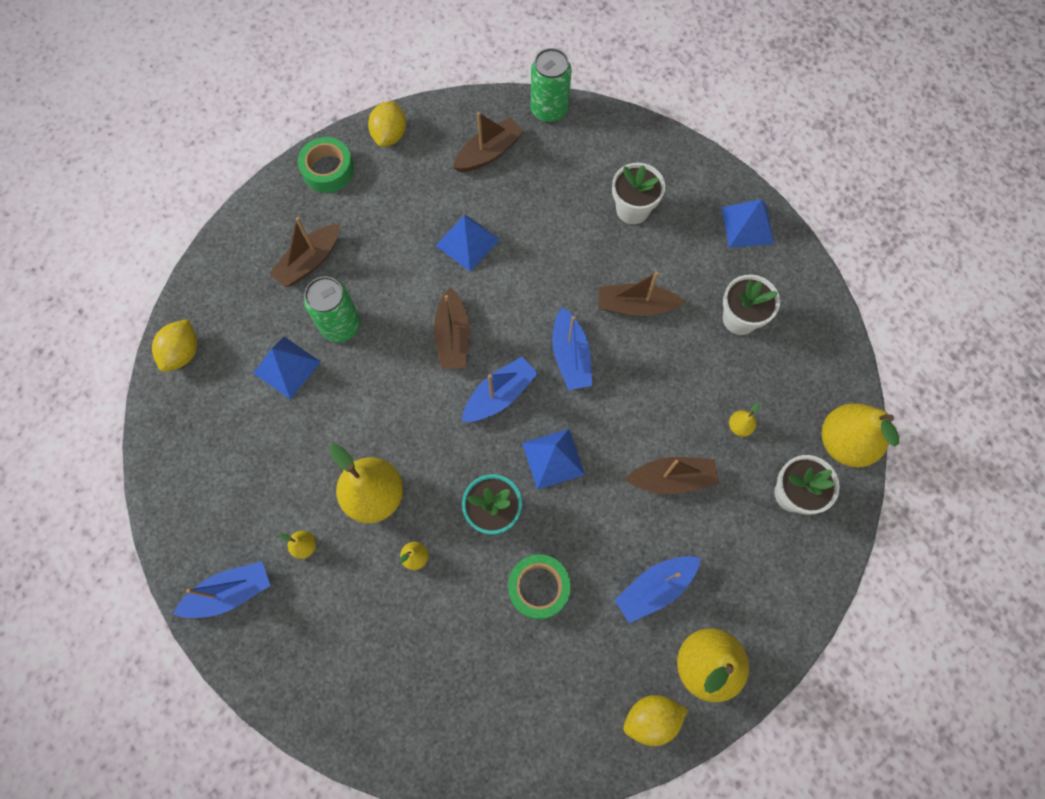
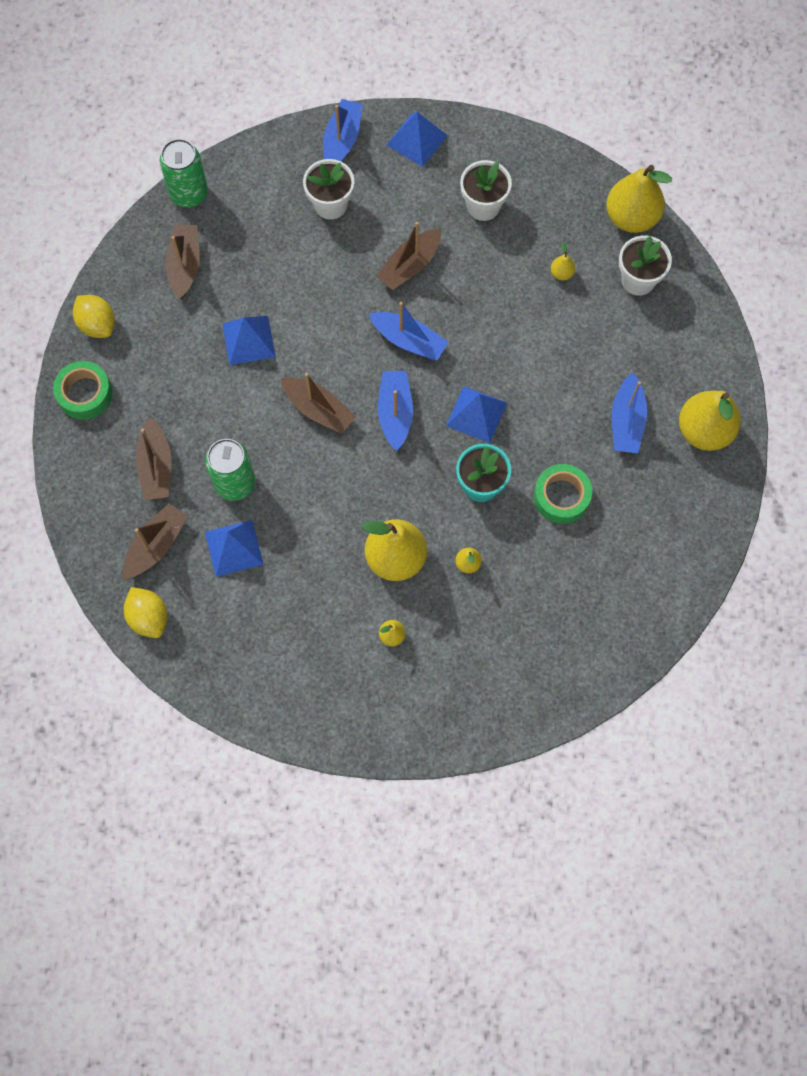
camera: 50 degrees left, 0 degrees up
blue boat [173,561,270,618] -> blue boat moved to [323,99,363,162]
yellow lemon [623,695,688,746] -> none
brown boat [625,457,719,494] -> brown boat moved to [123,503,188,580]

